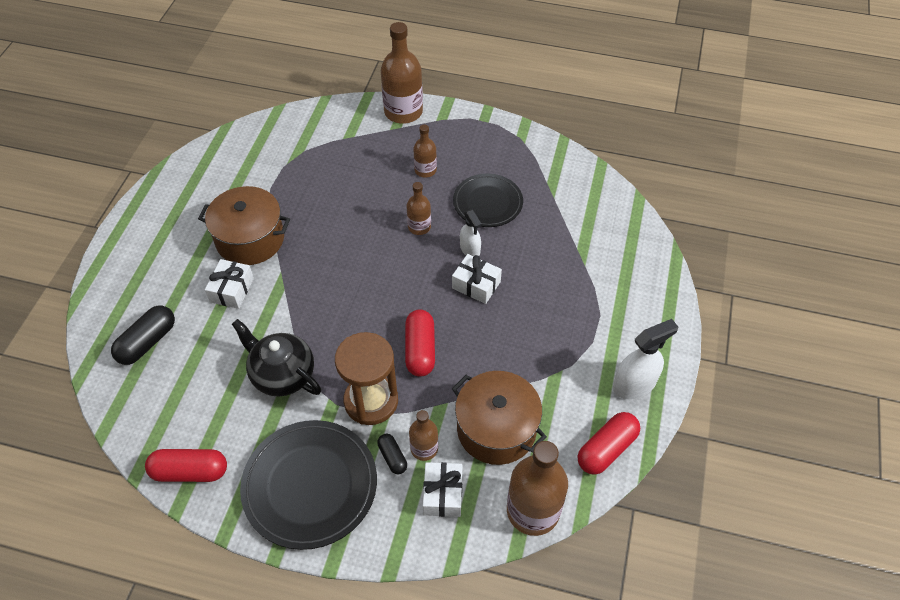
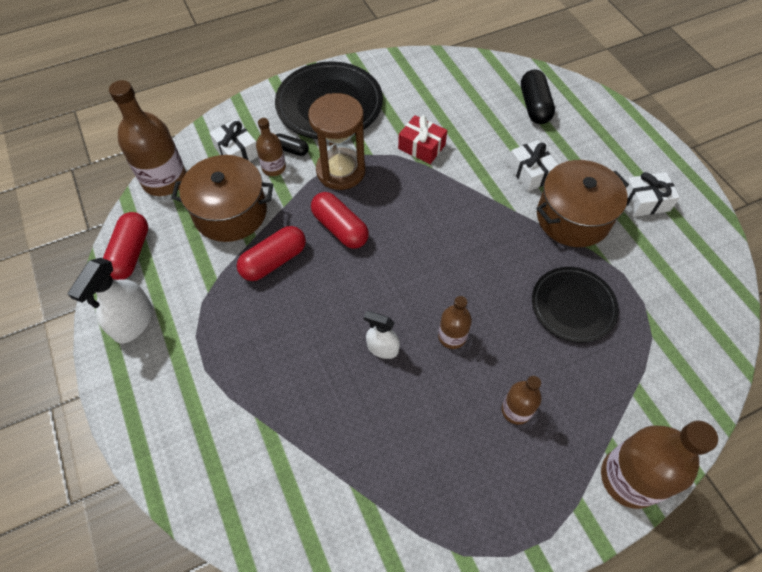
camera: 140 degrees right, 5 degrees up
red capsule [145,449,227,482] -> red capsule moved to [237,226,306,281]
black teapot [232,319,321,396] -> red gift [398,115,447,164]
white gift [452,254,502,304] -> white gift moved to [626,172,680,217]
black plate [453,174,523,227] -> black plate moved to [532,267,619,343]

